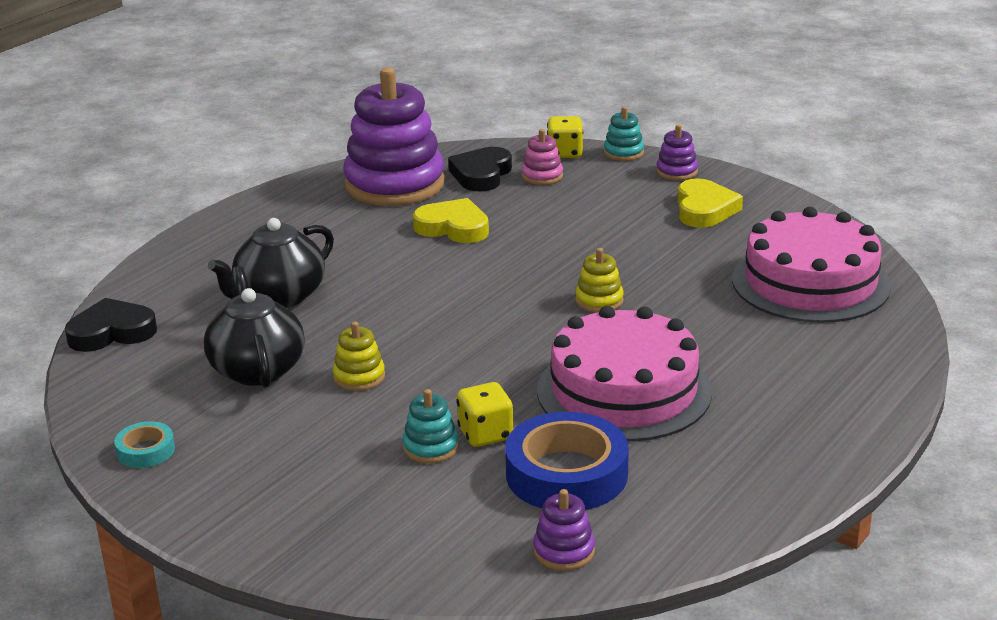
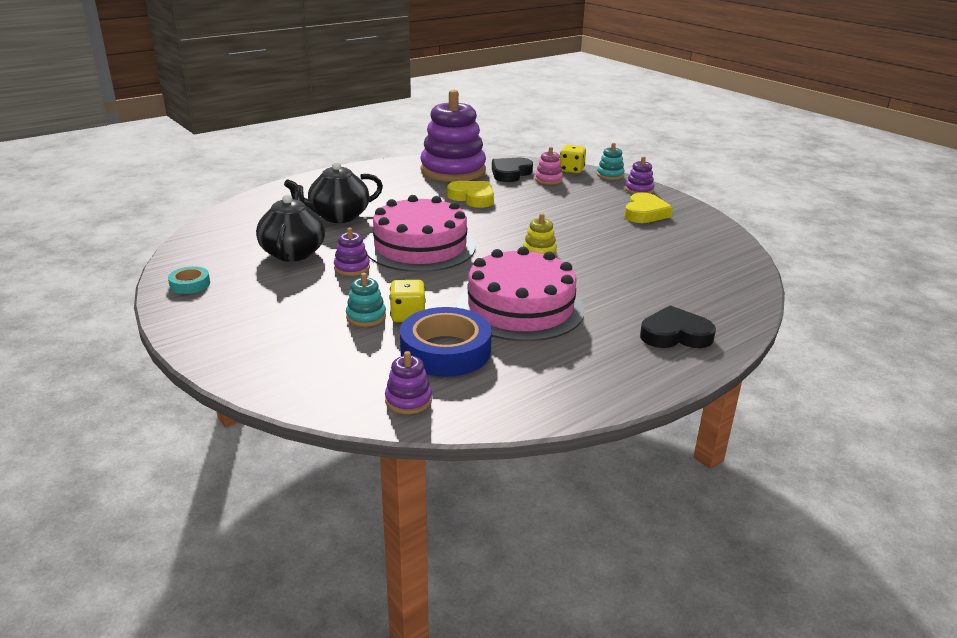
camera: 15 degrees right, 0 degrees up
black heart [65,298,157,352] -> black heart moved to [640,305,716,348]
yellow stacking toy [333,321,385,391] -> purple stacking toy [334,227,370,276]
pink cake [732,207,891,323] -> pink cake moved to [365,195,476,272]

